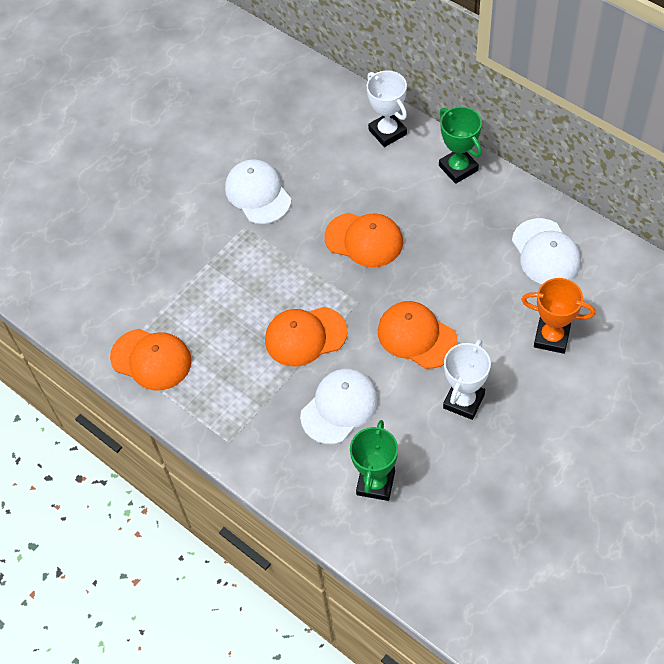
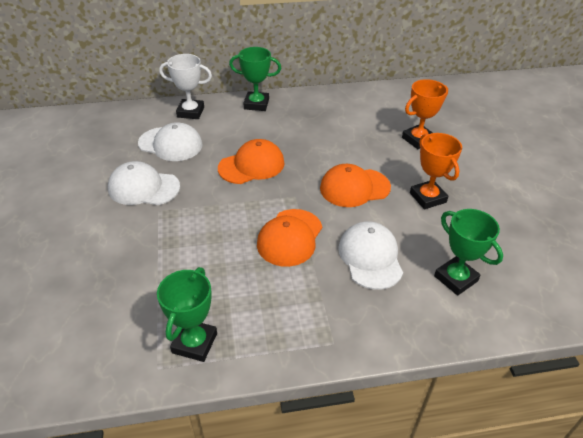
camera: 55 degrees left, 15 degrees down
orange cap [110,329,192,390] -> green trophy [157,267,217,362]
white trophy [443,339,491,420] -> orange trophy [410,133,462,209]
white cap [512,218,581,284] -> white cap moved to [138,122,202,161]

